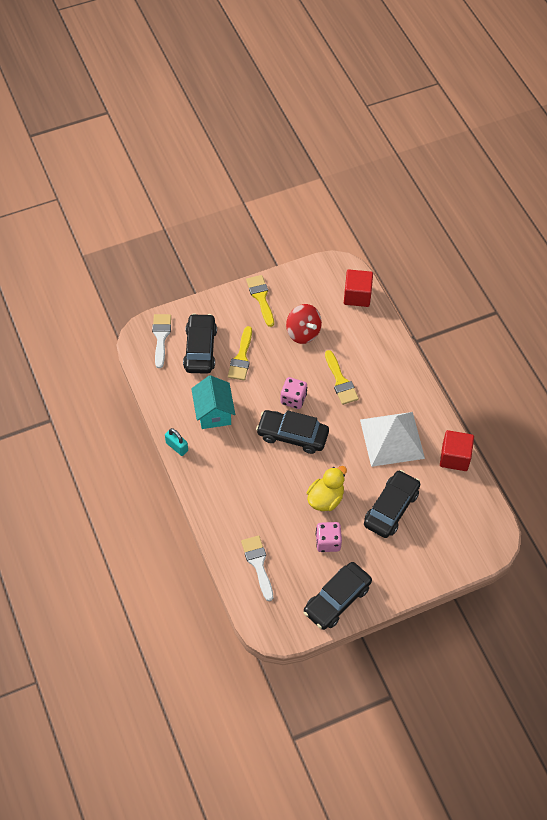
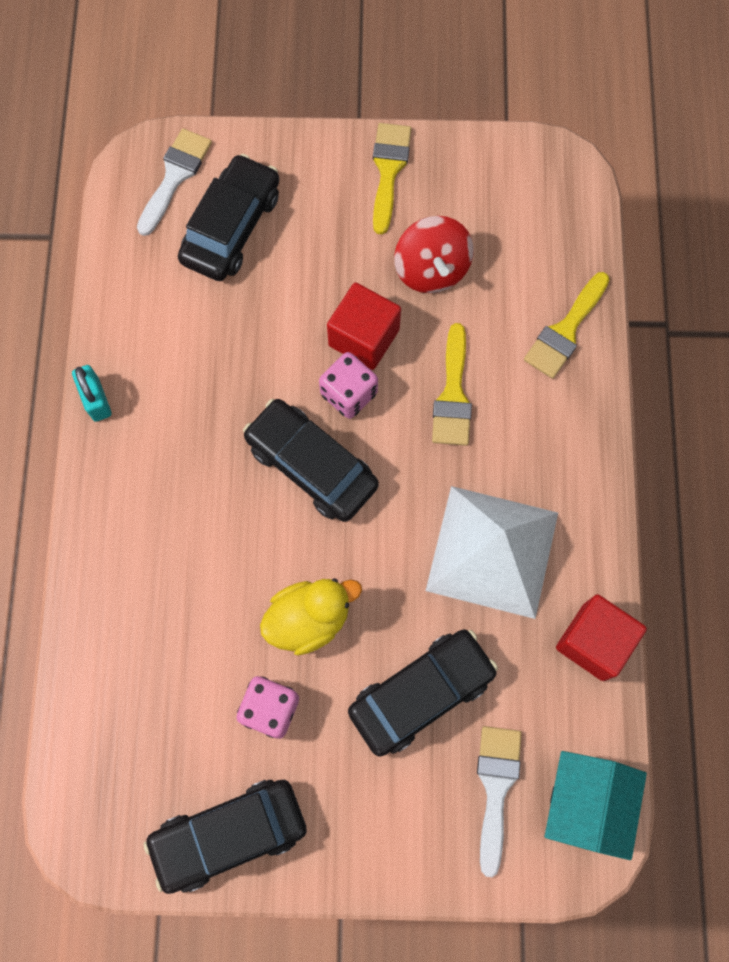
camera: 25 degrees right, 15 degrees up
turquoise house [191,375,235,429] -> turquoise house moved to [545,751,647,860]
yellow brush [228,326,252,380] -> yellow brush moved to [524,272,610,379]
white brush [241,535,273,601] -> white brush moved to [477,726,522,877]
red cube [344,270,373,307] -> red cube moved to [327,282,401,370]

